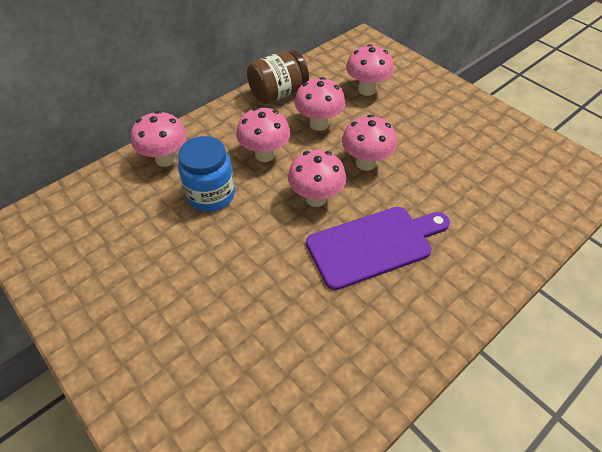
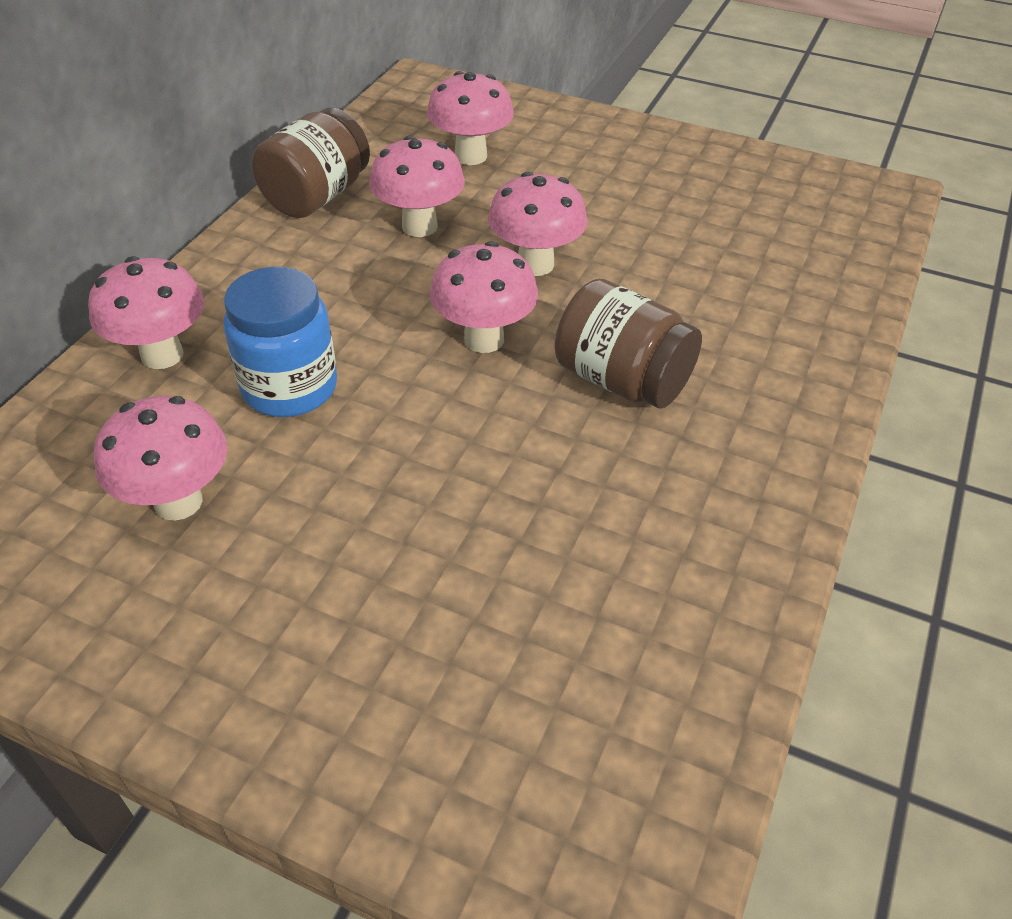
camera: 25 degrees left, 5 degrees down
pink mushroom [236,107,290,162] -> pink mushroom moved to [94,396,228,521]
purple cutting board [306,207,450,290] -> brown jar [554,279,702,409]

